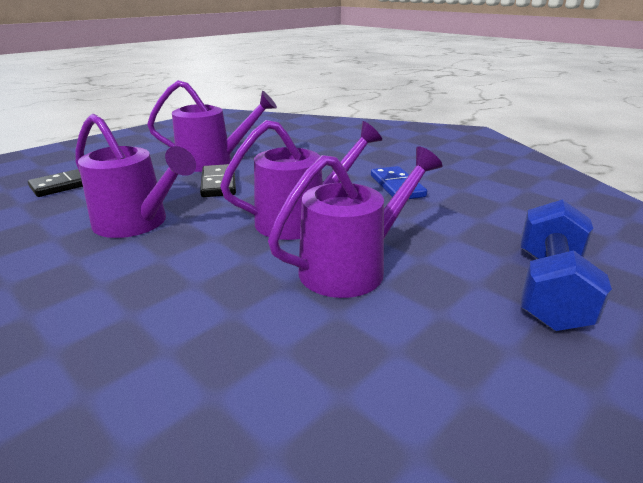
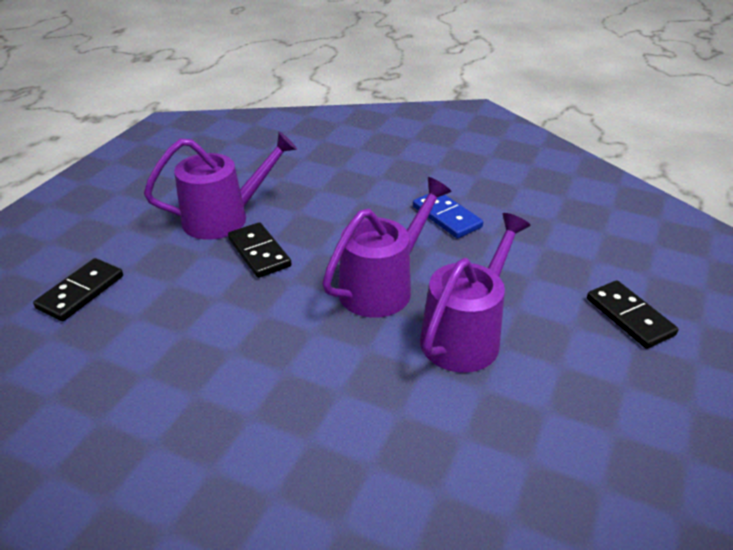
camera: 20 degrees left, 10 degrees up
purple watering can [75,114,196,238] -> none
blue dumbbell [521,199,612,331] -> black domino [587,280,679,349]

